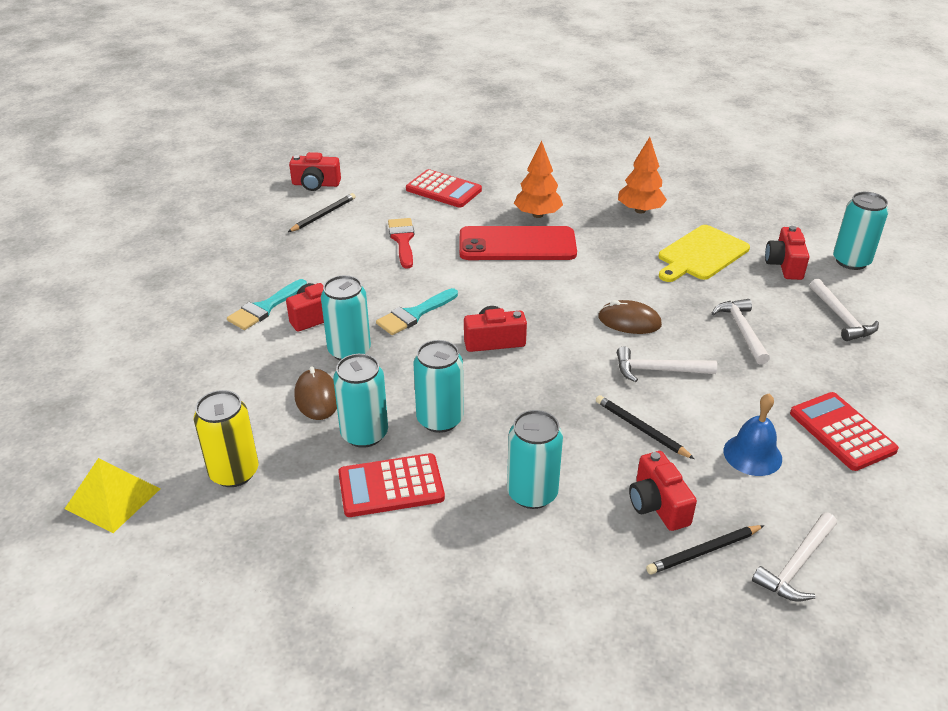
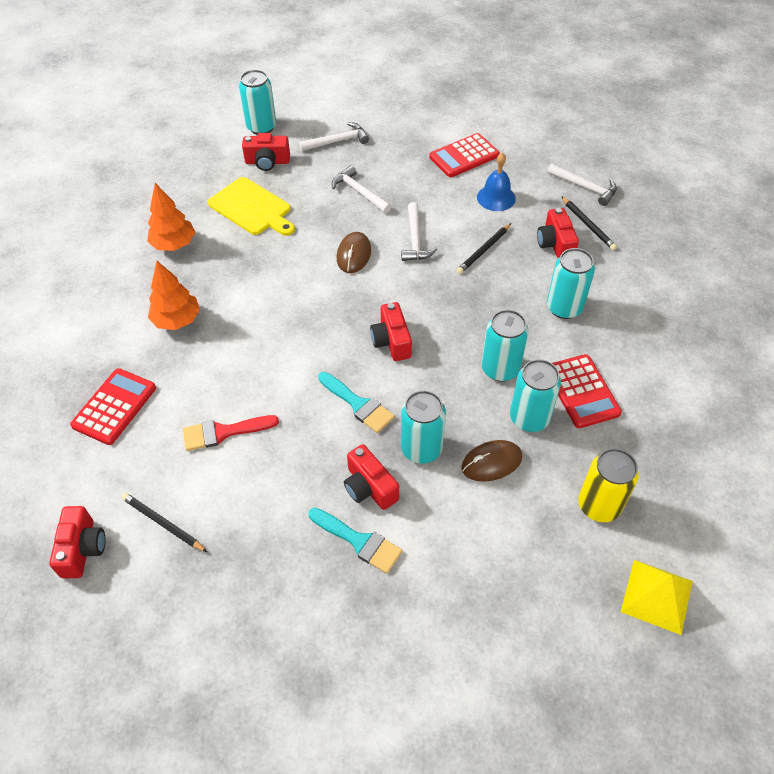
camera: 95 degrees left, 15 degrees up
red phone [459,226,577,260] -> none
red camera [629,451,697,531] -> red camera turned 105 degrees clockwise [537,208,579,258]
white hammer [712,299,770,365] -> white hammer turned 60 degrees clockwise [332,165,392,213]

